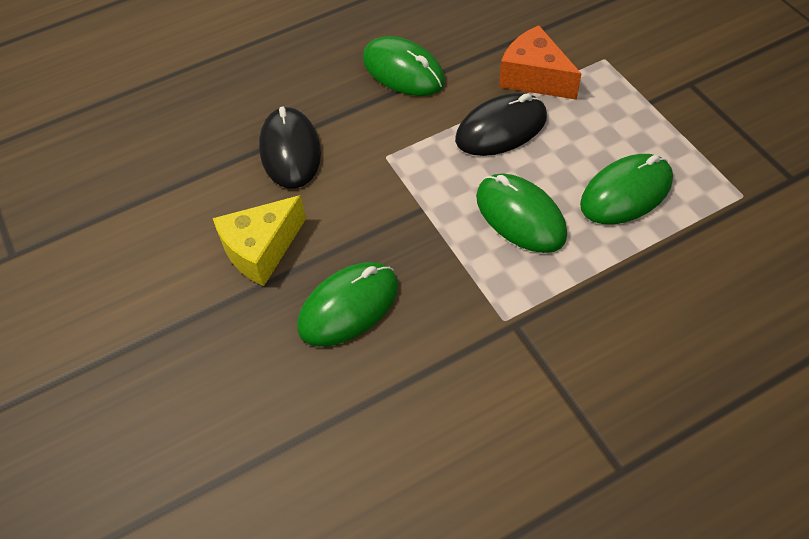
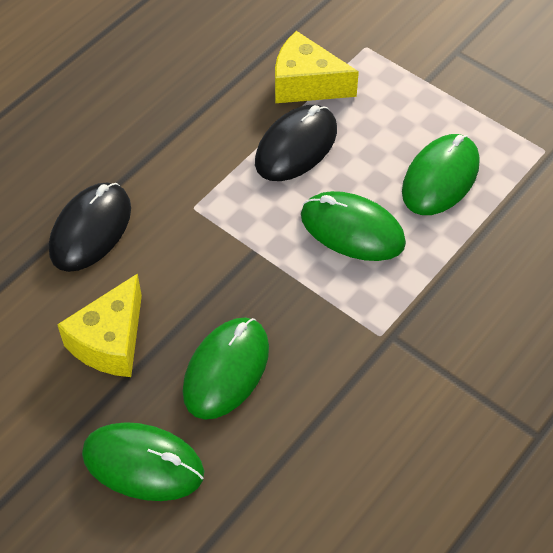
camera: 25 degrees left, 0 degrees up
black mouse [259,107,321,189] -> black mouse turned 60 degrees clockwise [49,183,131,272]
green mouse [363,36,445,96] -> green mouse moved to [82,422,204,501]
orange cheese [499,25,581,100] -> yellow cheese [275,31,359,103]

